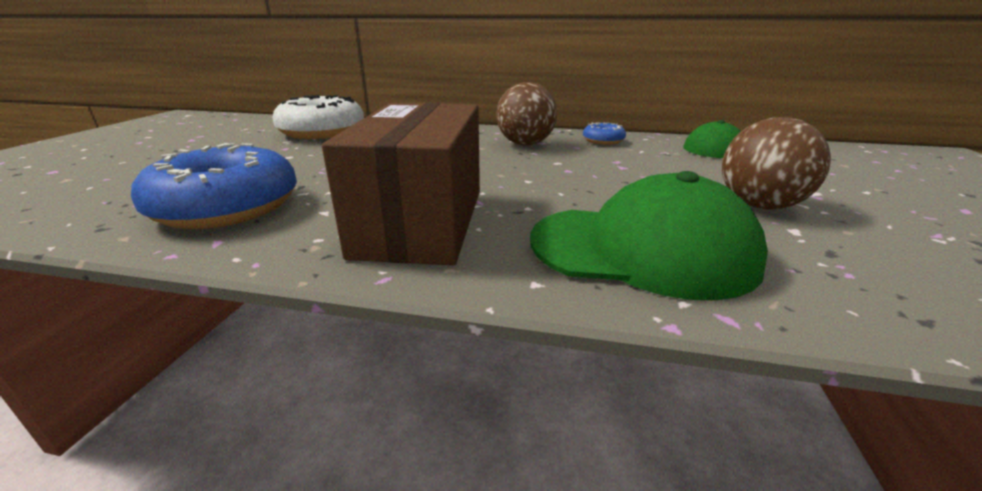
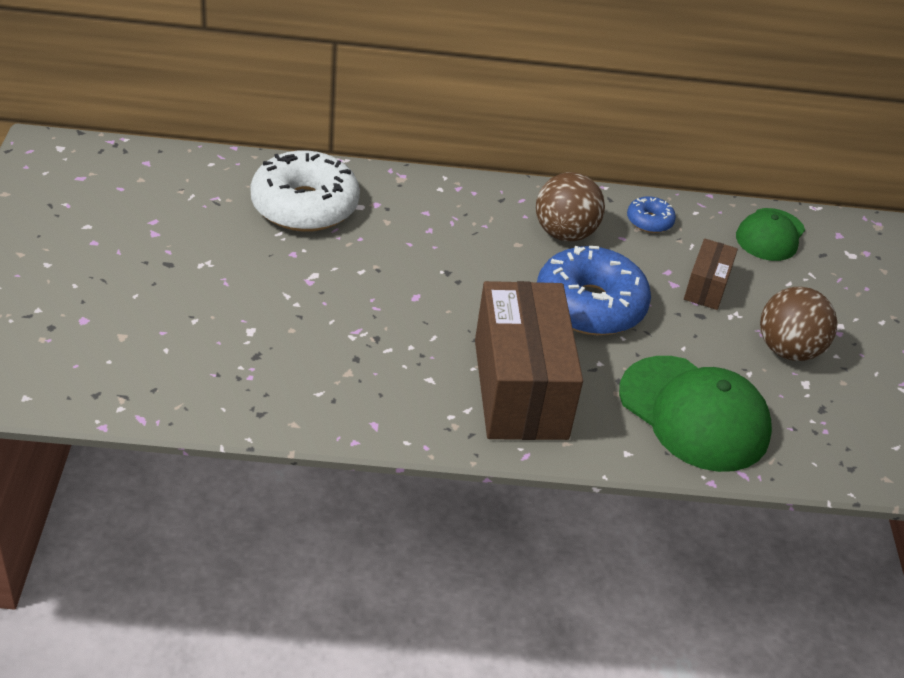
camera: 15 degrees left, 15 degrees up
blue donut [131,143,297,229] -> blue donut moved to [537,246,651,335]
green cap [530,171,768,301] -> green cap turned 45 degrees clockwise [619,356,772,472]
none -> brown box [684,238,738,310]

